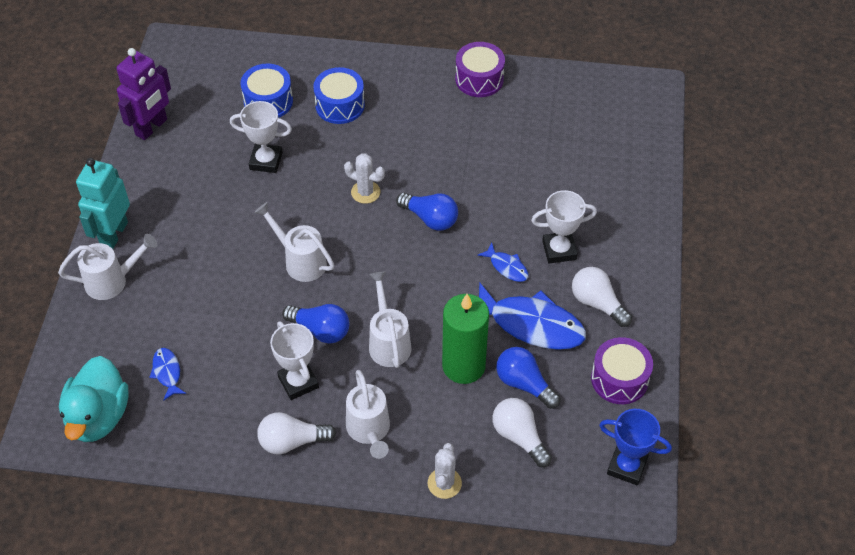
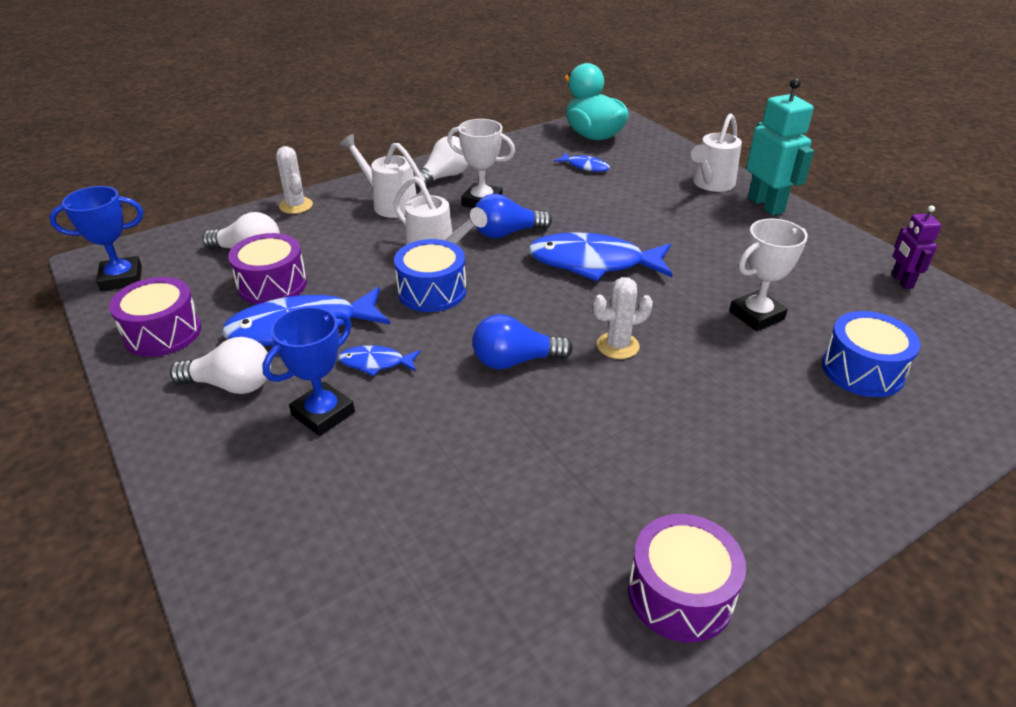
camera: 140 degrees right, 15 degrees down
purple robot [116,48,171,140] -> purple robot [891,205,941,289], size x0.58
white watering can [254,202,334,282] -> blue fish [528,232,673,281]
blue drum [313,67,365,124] -> blue drum moved to [394,239,466,312]
green candle [442,294,489,384] -> none
blue light bulb [496,347,560,409] -> purple drum [228,233,307,305]
white trophy [531,190,597,263] -> blue trophy [262,307,355,436]

